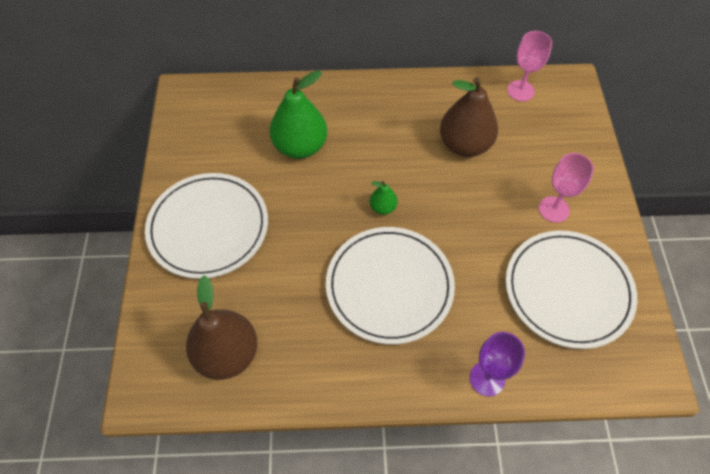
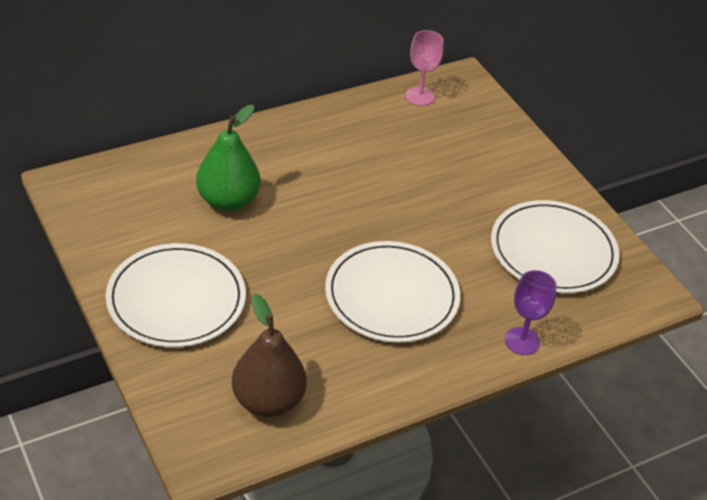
camera: 30 degrees left, 15 degrees down
green pear [370,181,398,215] -> none
brown pear [440,77,498,157] -> none
pink goblet [539,153,594,223] -> none

